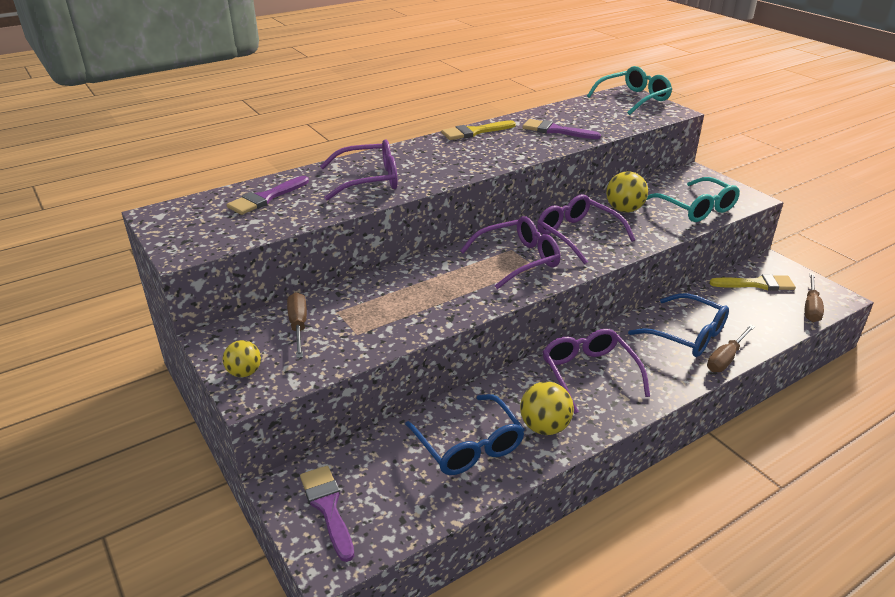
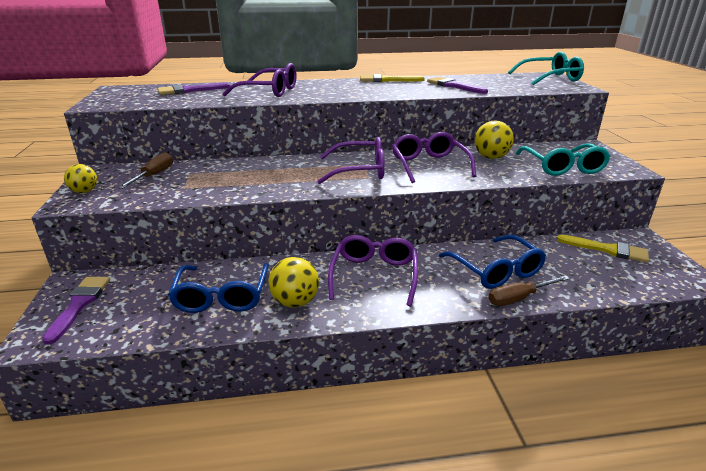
camera: 25 degrees right, 5 degrees down
brown screwdriver [805,273,824,322] -> none

